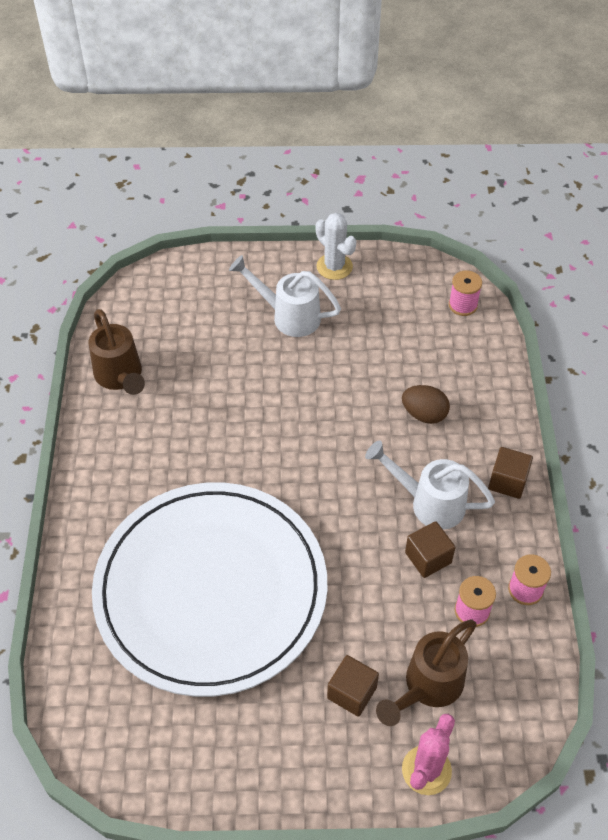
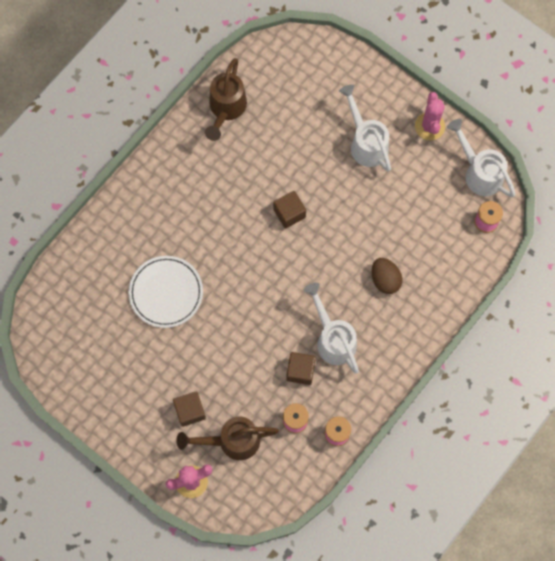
camera: 40 degrees right, 20 degrees up
white plate [92,482,327,697] -> white plate [129,256,203,328], size x0.46
white cactus [316,213,356,280] -> pink cactus [415,92,445,140]
brown cube [488,447,533,499] -> brown cube moved to [273,191,306,229]
none -> white watering can [447,119,516,197]

